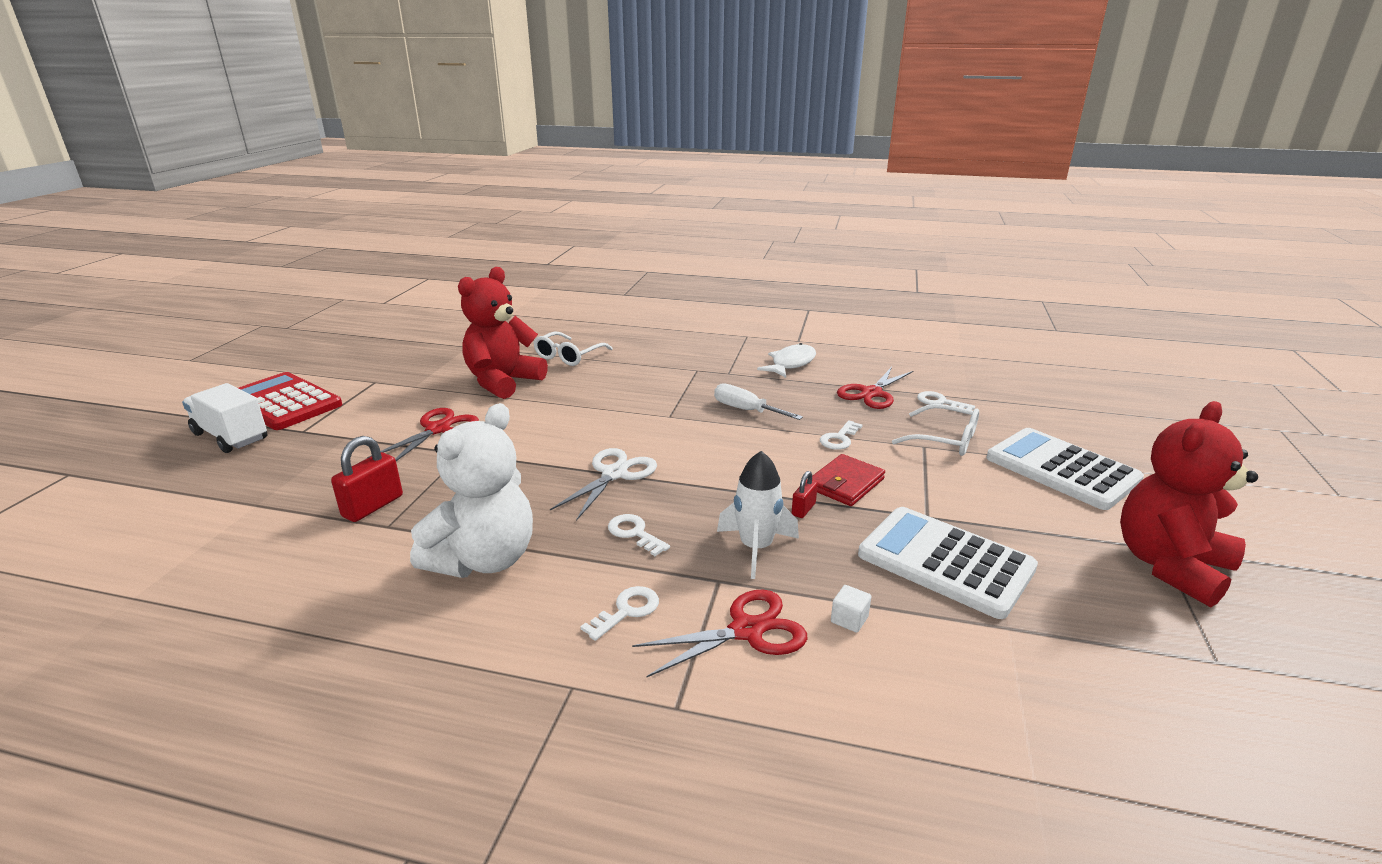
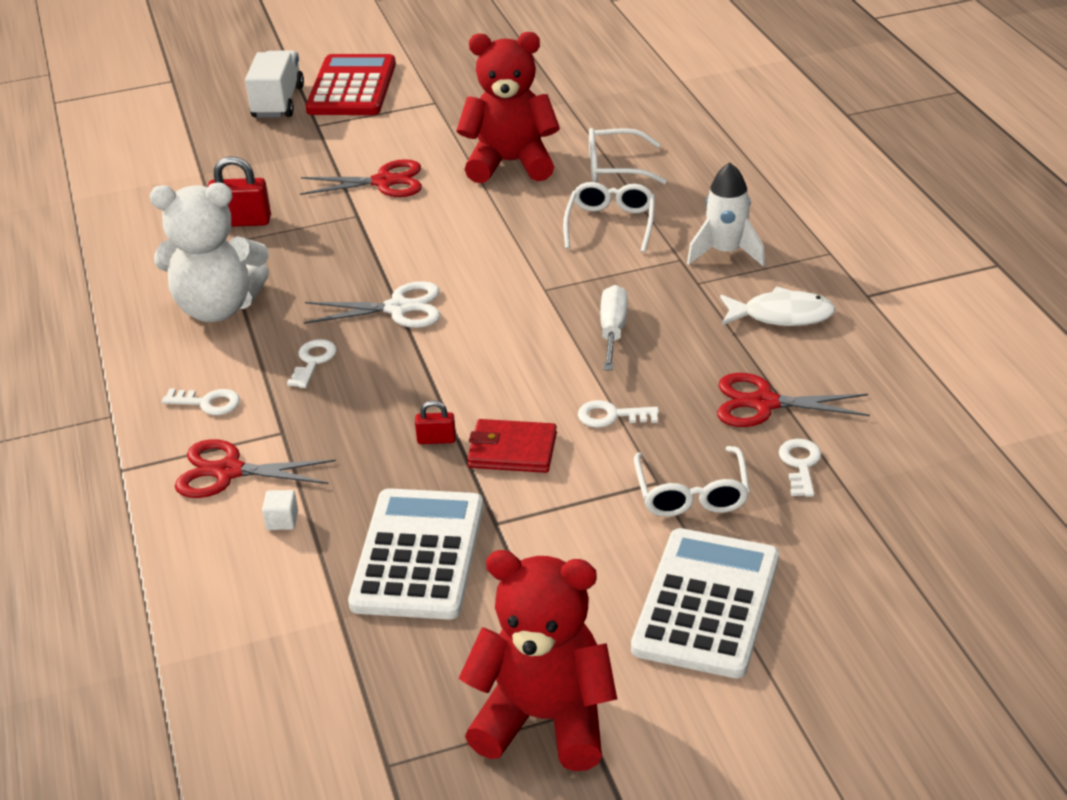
camera: 60 degrees right, 10 degrees up
red scissors [632,590,808,678] -> red scissors turned 150 degrees clockwise [175,439,336,498]
white rocket [717,451,799,579] -> white rocket moved to [687,162,765,267]
none -> white glasses [563,182,655,253]

